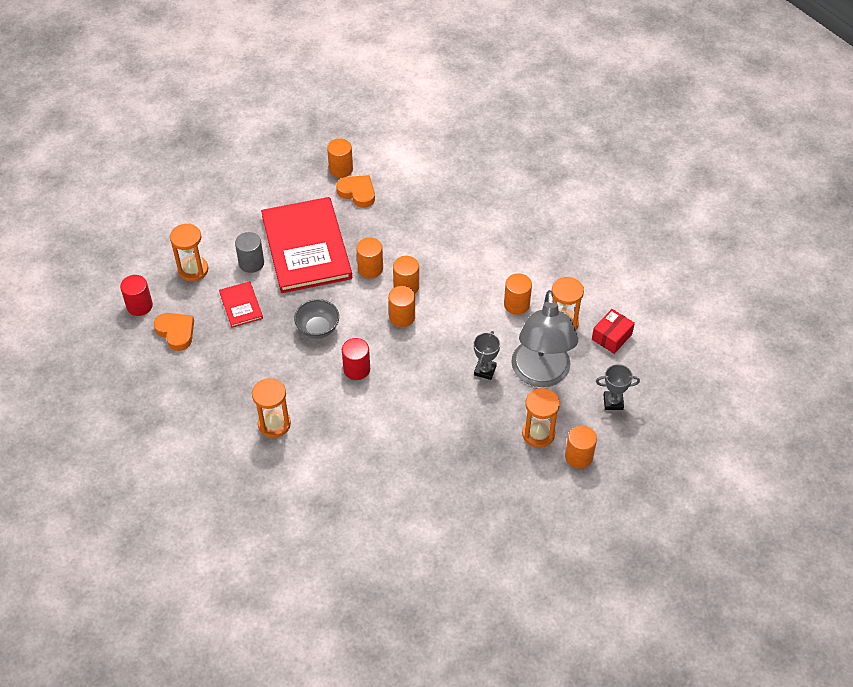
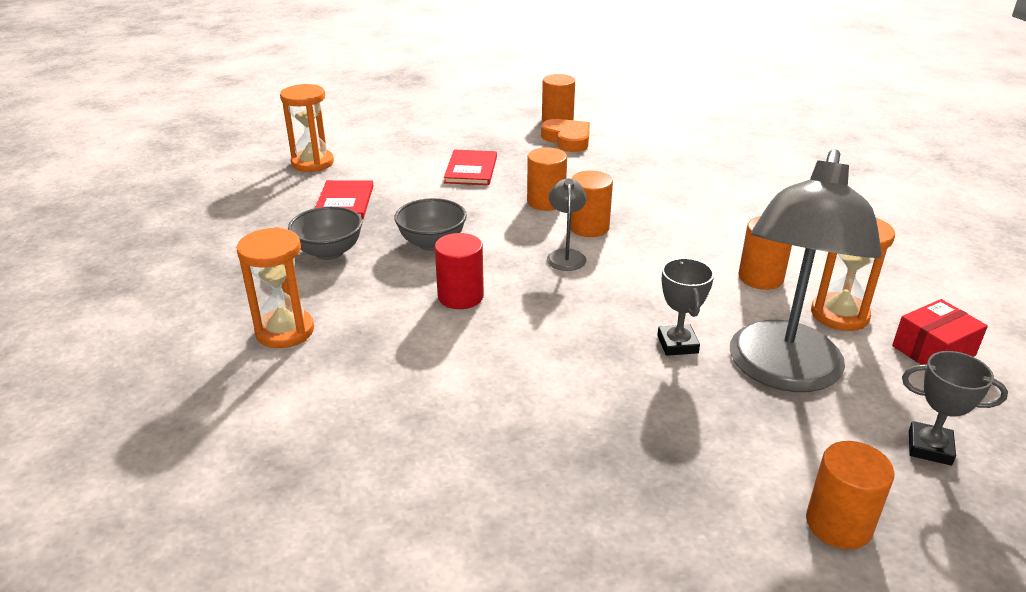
camera: 20 degrees right, 20 degrees down
red cylinder [120,275,153,316] -> none
orange heart [154,313,194,351] -> none
grey cylinder [235,232,264,273] -> none
red book [261,197,352,293] -> red book [444,150,497,185], size x0.44
orange cylinder [388,286,415,327] -> grey lamp [547,179,587,271]
grey trophy [473,331,500,380] -> grey trophy turned 45 degrees counterclockwise [657,258,714,356]
orange hourglass [522,388,560,448] -> none
none -> grey bowl [288,206,362,260]

